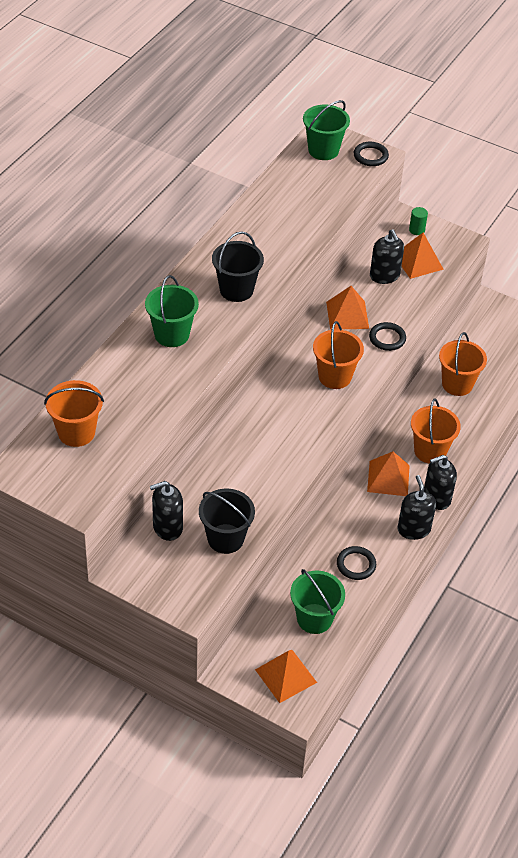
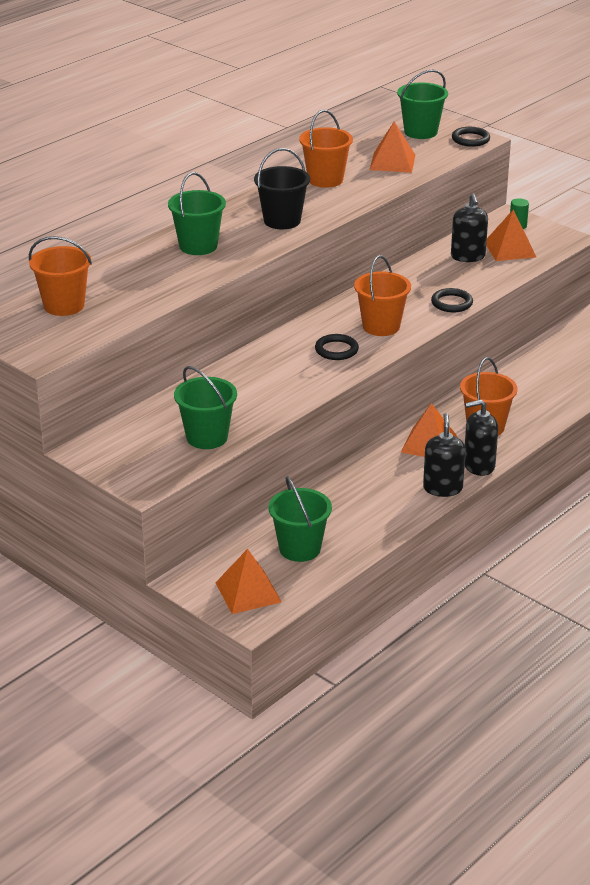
camera: 15 degrees right, 15 degrees down
black soap dispenser [150,481,183,541] -> none
black bucket [199,489,255,554] -> green bucket [174,366,237,449]
orange pyramid [326,286,369,330] -> orange pyramid moved to [370,121,415,173]
black ring [337,546,376,580] -> black ring moved to [315,334,359,360]
orange bucket [439,332,487,396] -> orange bucket moved to [299,110,353,188]

